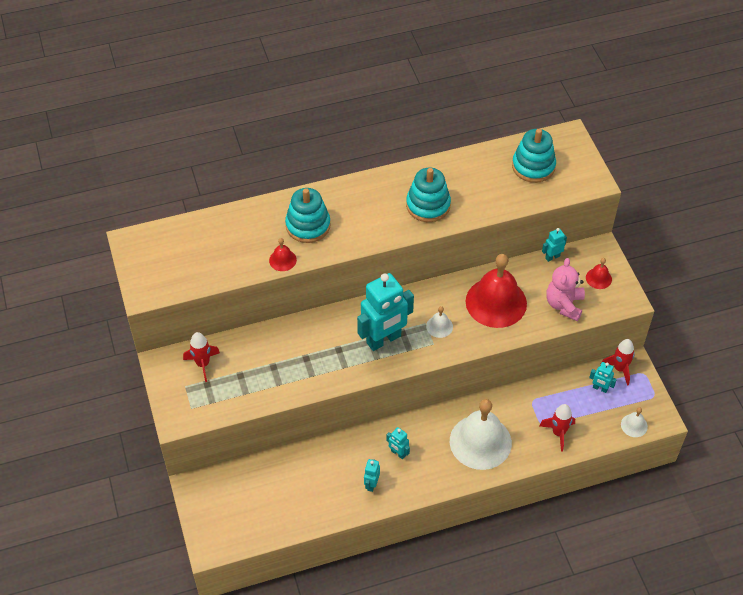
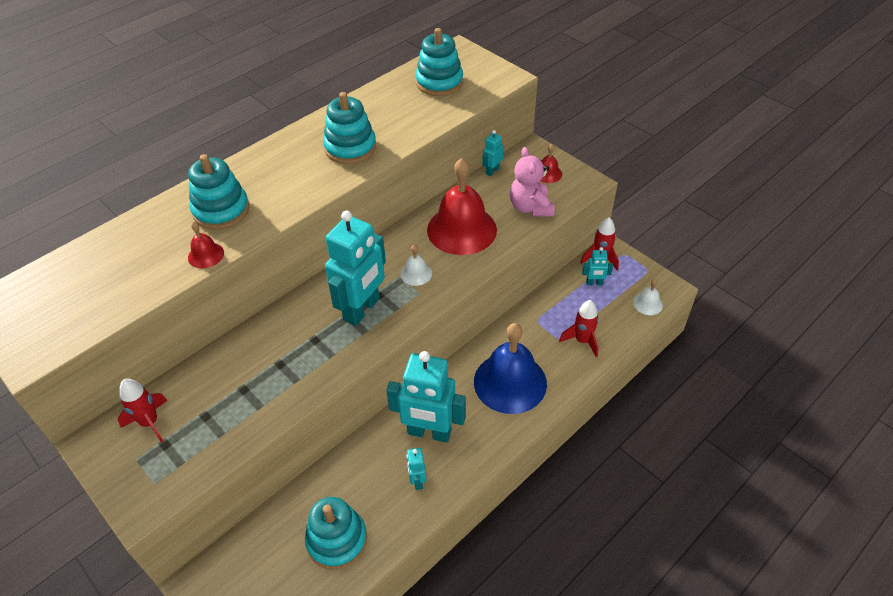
camera: 25 degrees left, 5 degrees down
turquoise robot [387,427,410,459] -> turquoise robot [386,351,466,443], size x2.25
white bell [450,399,512,470] -> blue bell [474,323,547,414]
none -> turquoise stacking toy [305,497,367,570]

